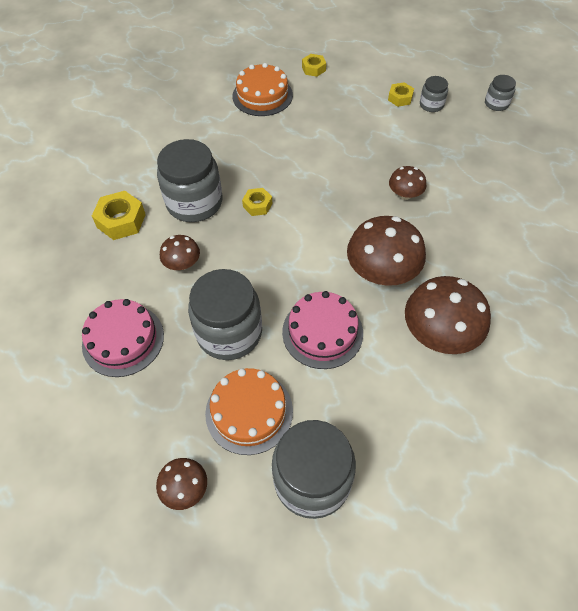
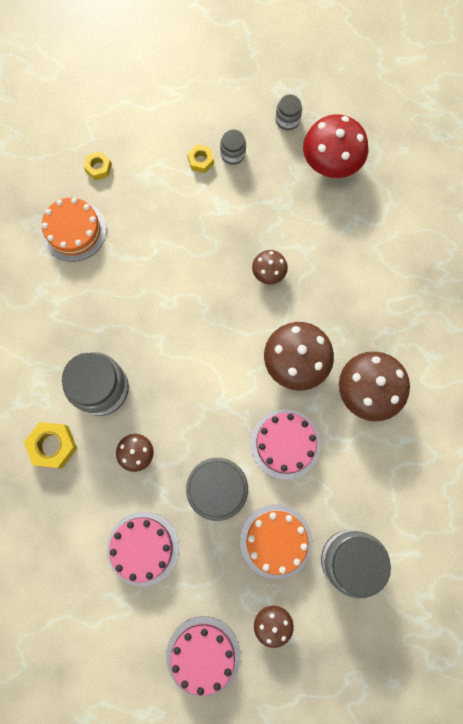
camera: 35 degrees left, 20 degrees up
yellow nut [242,188,272,216] -> none
none -> pink cake [166,616,241,696]
none -> red mushroom [303,114,368,178]

